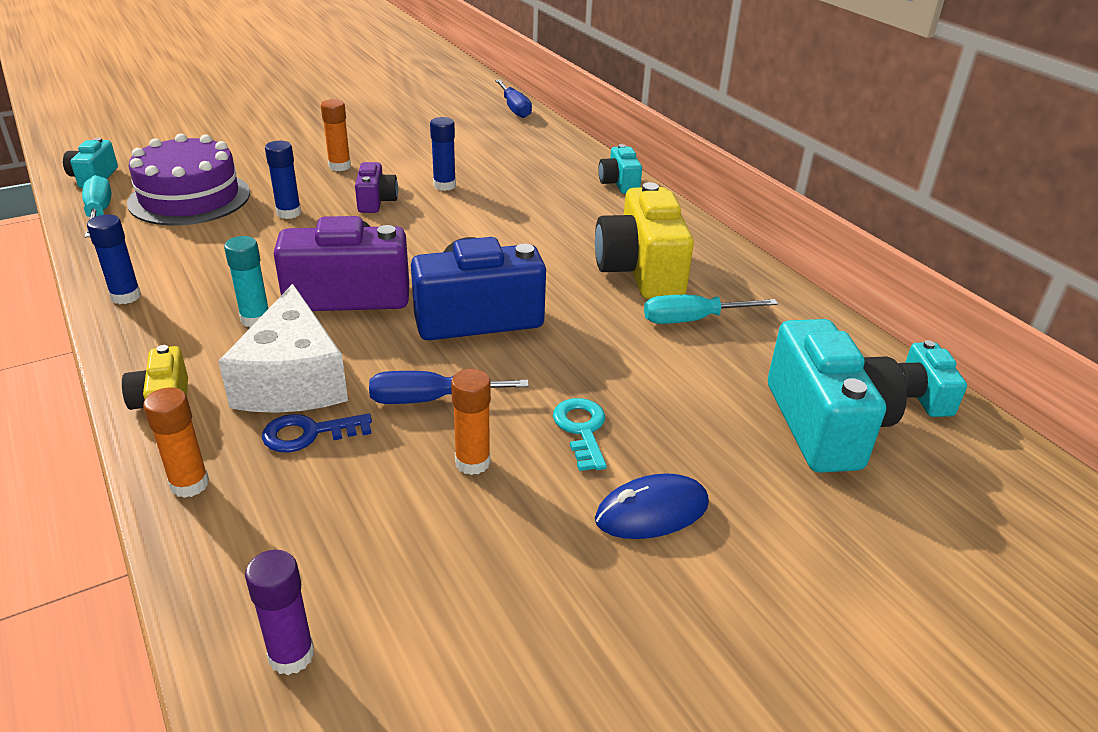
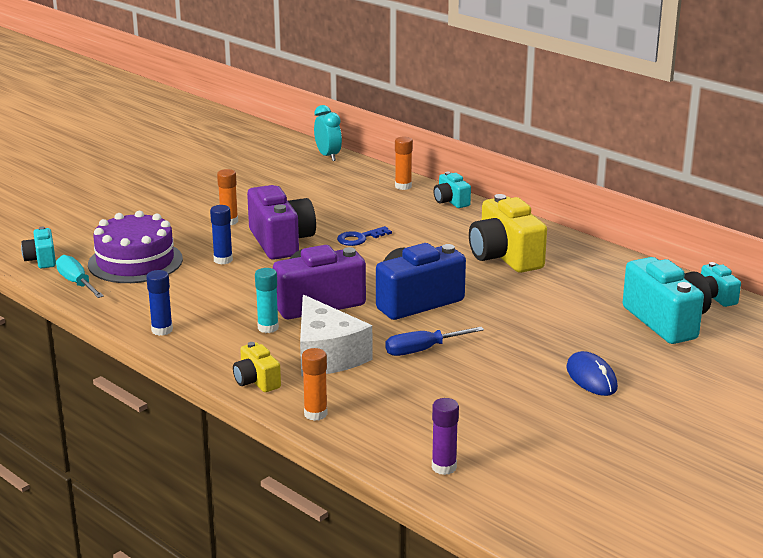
camera: 15 degrees left, 10 degrees down
blue key [262,414,372,453] -> blue key moved to [337,226,392,246]
purple camera [355,162,398,213] -> purple camera [247,185,316,260], size x1.90
blue glue stick [430,117,456,191] -> none
orange glue stick [451,369,491,475] -> orange glue stick moved to [395,137,413,190]
blue screwdriver [495,79,532,118] -> turquoise clock [314,105,342,161]
turquoise key [553,398,607,471] -> none
blue mouse [595,473,709,539] -> blue mouse turned 75 degrees counterclockwise [566,351,618,396]
turquoise screwdriver [644,295,778,324] -> none

